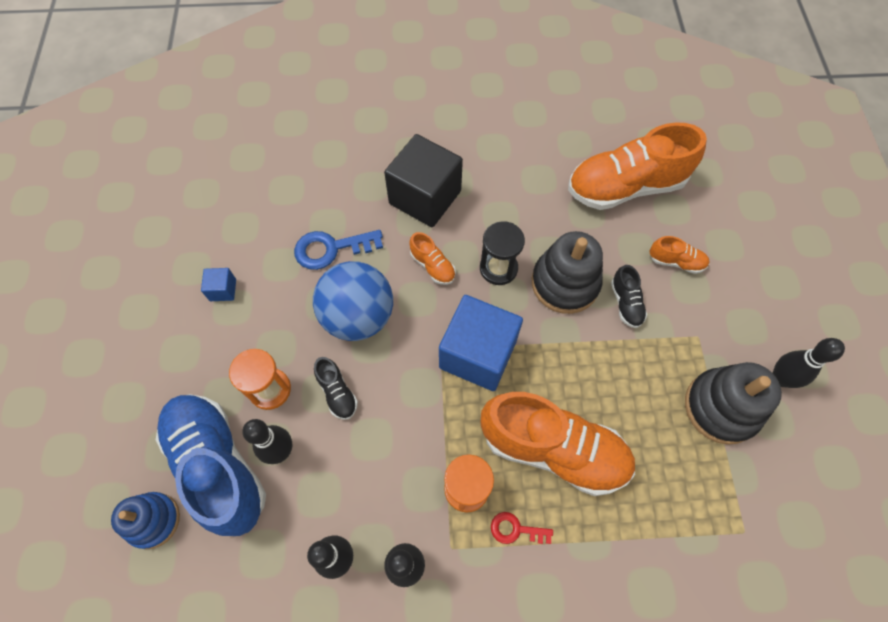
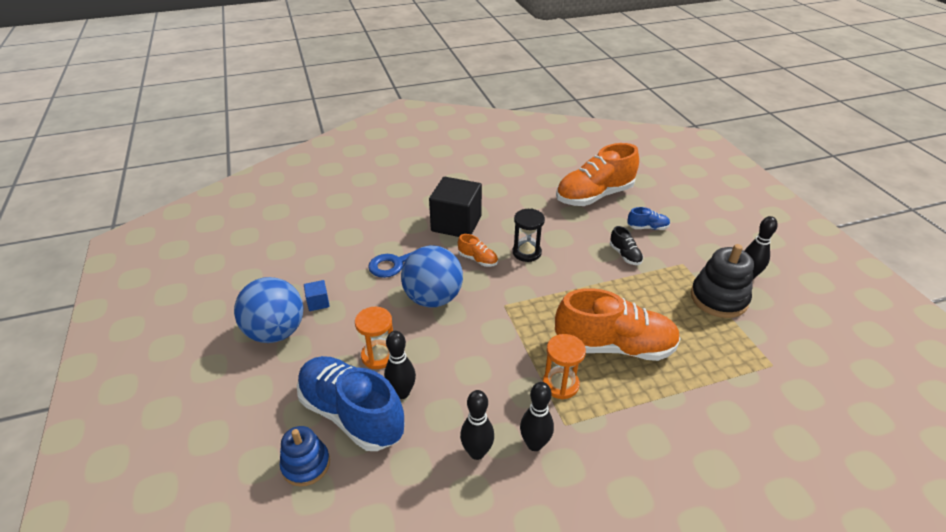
camera: 15 degrees left, 25 degrees down
black shoe [314,357,358,420] -> none
blue cube [439,295,523,391] -> none
red key [491,512,553,544] -> none
black stacking toy [532,231,603,314] -> none
orange shoe [649,236,710,274] -> blue shoe [627,207,670,230]
none -> blue ball [234,277,303,343]

